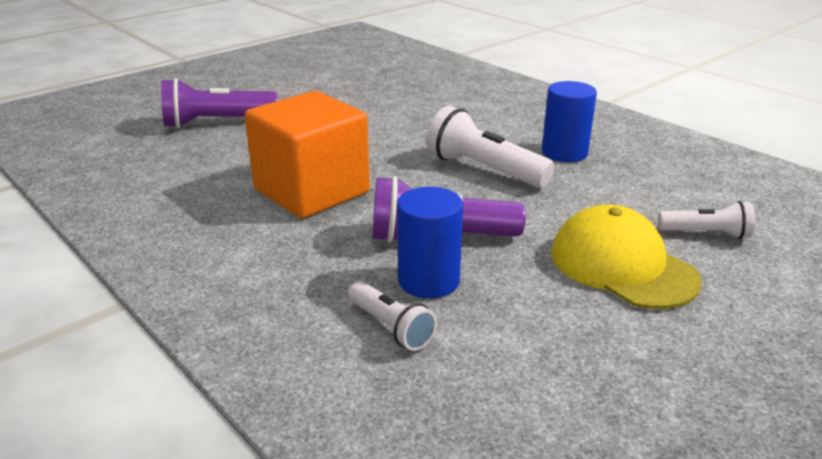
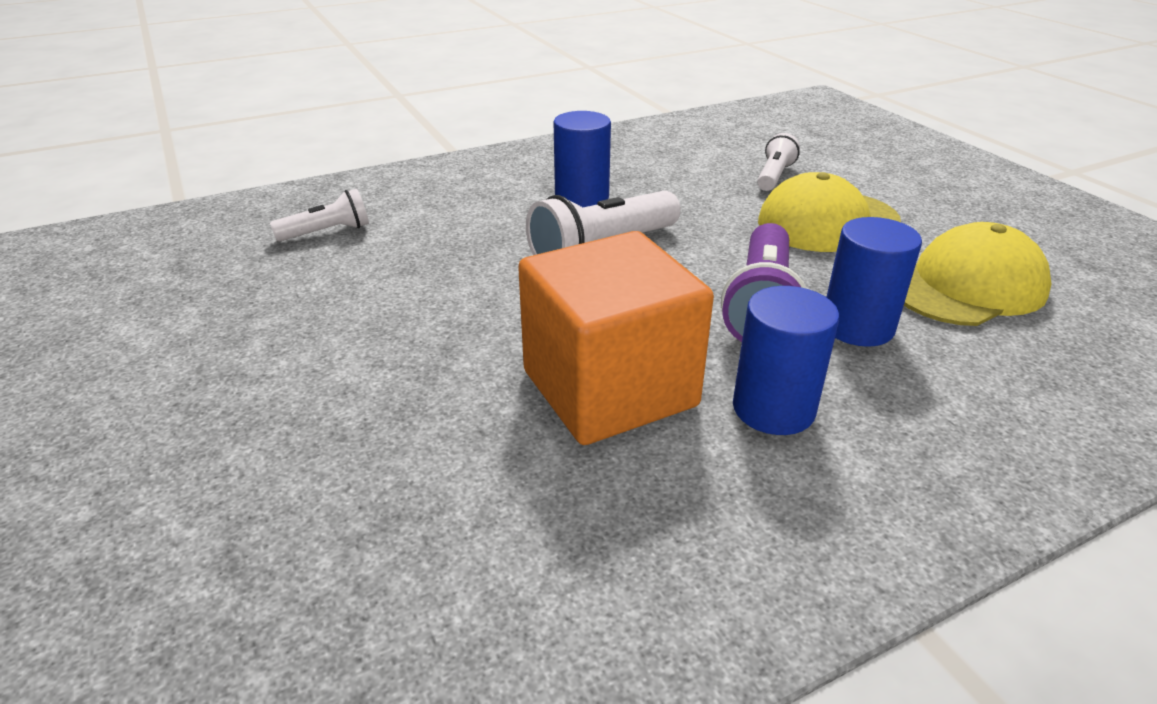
camera: 75 degrees left, 5 degrees up
purple flashlight [161,78,278,128] -> none
white flashlight [348,281,437,351] -> white flashlight moved to [270,189,369,241]
none -> blue cylinder [733,286,839,435]
none -> yellow cap [904,222,1051,326]

